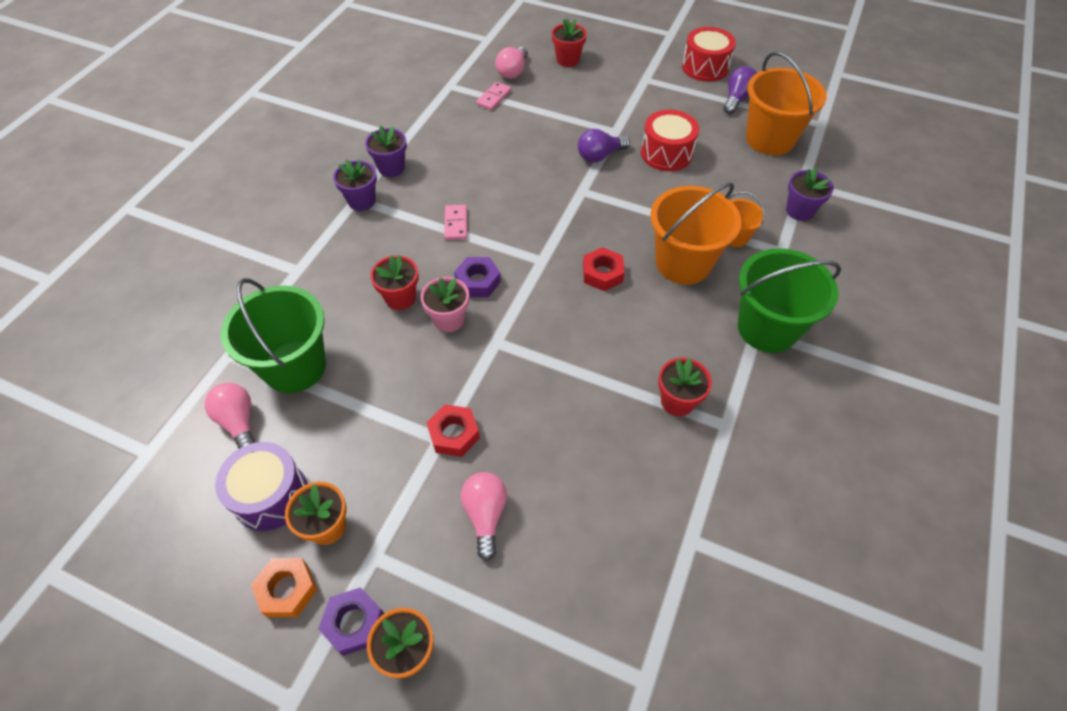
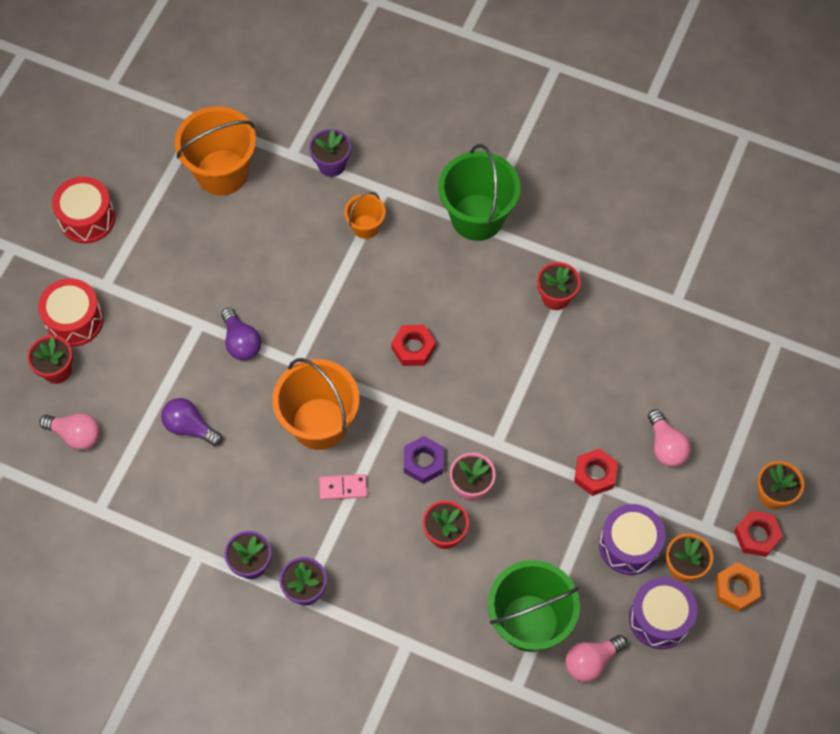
camera: 90 degrees left, 10 degrees up
purple nut [318,587,384,656] -> red nut [734,510,783,557]
pink light bulb [461,472,507,561] -> pink light bulb turned 105 degrees counterclockwise [648,409,691,467]
pink domino [476,82,511,110] -> none
red drum [641,110,699,171] -> red drum moved to [38,278,104,347]
orange bucket [650,182,742,284] -> orange bucket moved to [272,358,359,450]
purple light bulb [723,66,757,114] -> purple light bulb moved to [161,398,222,446]
none -> purple drum [599,504,666,575]

